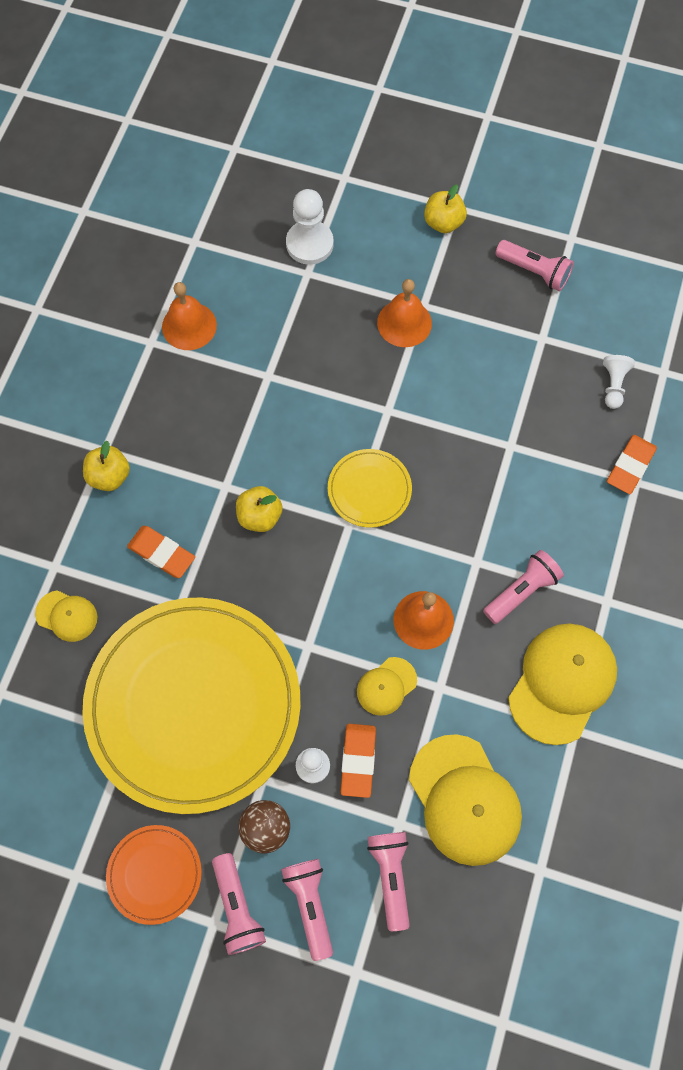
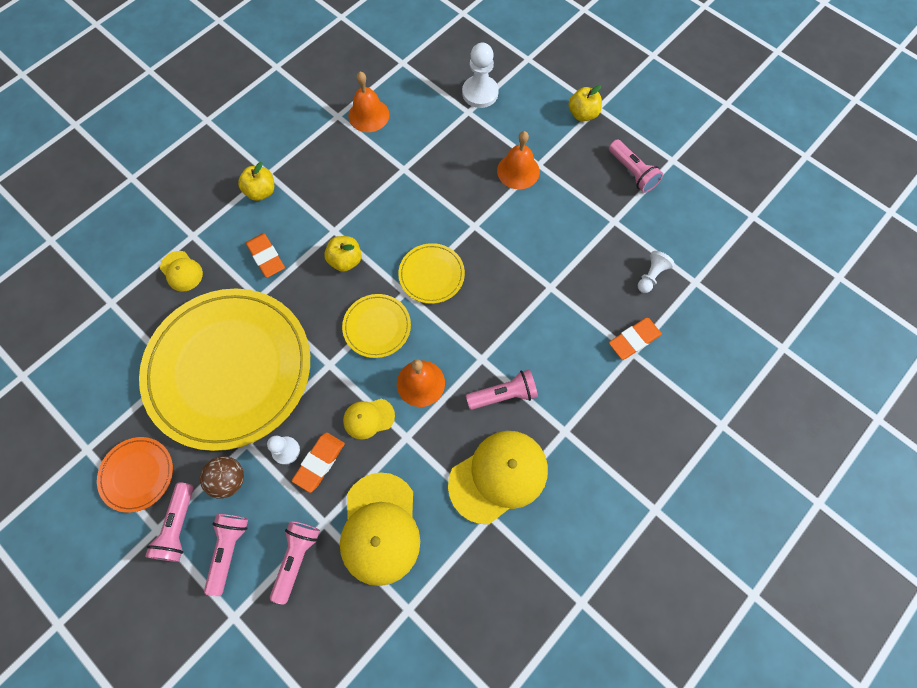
camera: 25 degrees right, 0 degrees up
none -> yellow plate [342,294,411,358]

